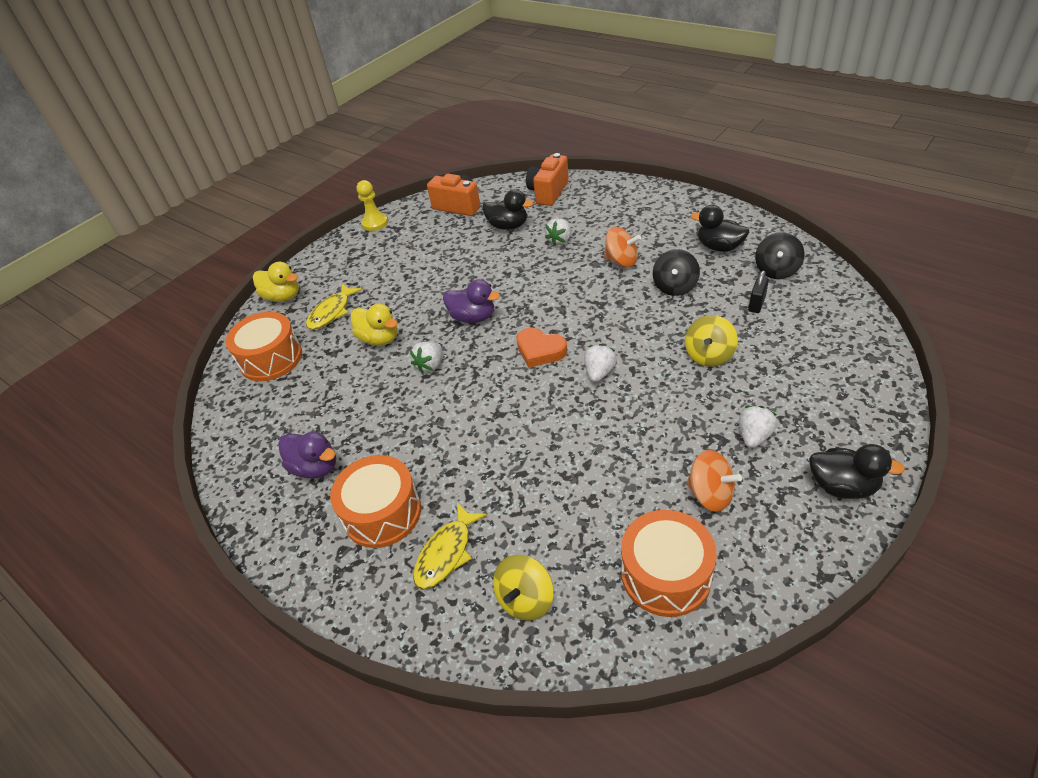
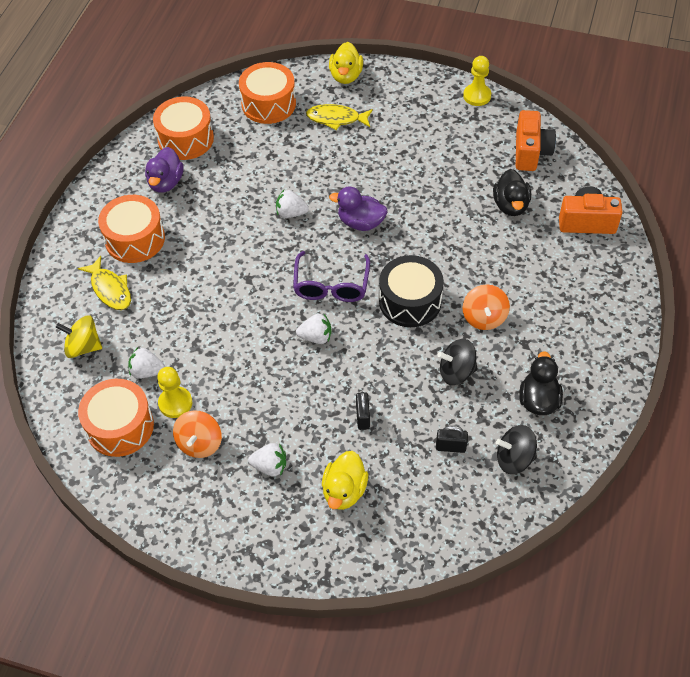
camera: 65 degrees right, 10 degrees up
yellow duck [351,304,398,346] -> yellow duck moved to [322,451,368,510]
yellow fish [413,502,487,589] -> yellow fish turned 135 degrees counterclockwise [78,256,131,310]
purple duck [443,279,500,323] -> purple duck turned 105 degrees clockwise [329,187,387,231]
orange heart [516,328,567,368] -> purple glasses [293,251,370,302]
white strawberry [545,218,571,246] -> white strawberry moved to [129,347,165,378]
yellow spinning top [685,315,738,367] -> black padlock [356,391,370,430]
black duck [809,444,905,499] -> none
none -> orange drum [153,96,214,160]
none -> yellow pawn [157,367,192,418]
none -> black drum [379,255,444,327]

